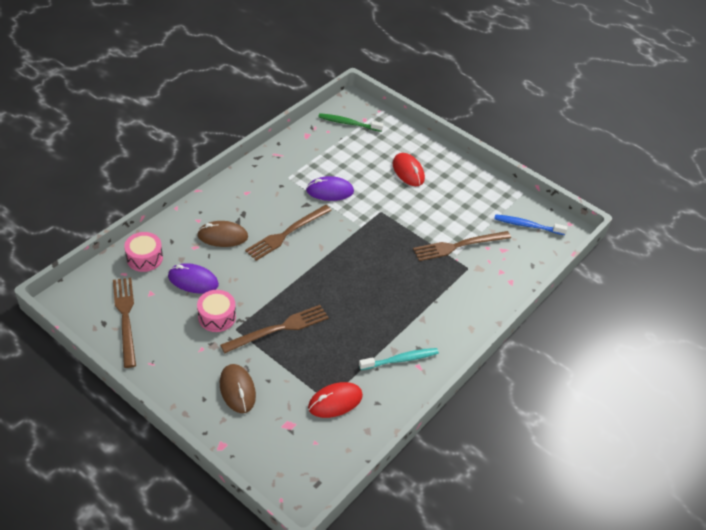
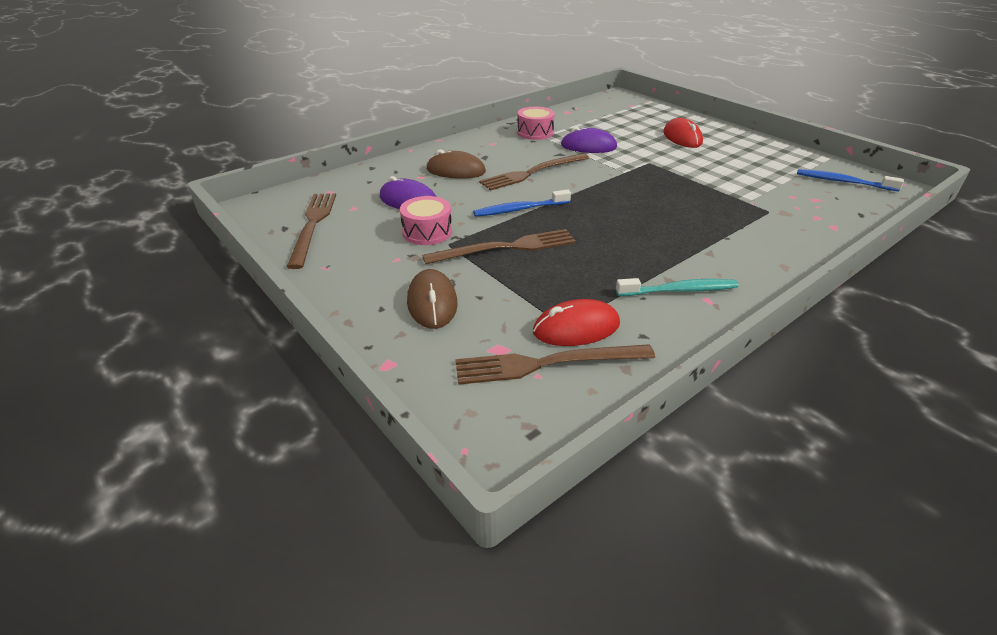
camera: 15 degrees right, 10 degrees down
pink drum [124,232,163,272] -> pink drum moved to [517,107,555,140]
green toothbrush [318,113,383,132] -> none
brown fork [413,231,511,261] -> brown fork moved to [455,344,655,385]
none -> blue toothbrush [473,189,571,217]

